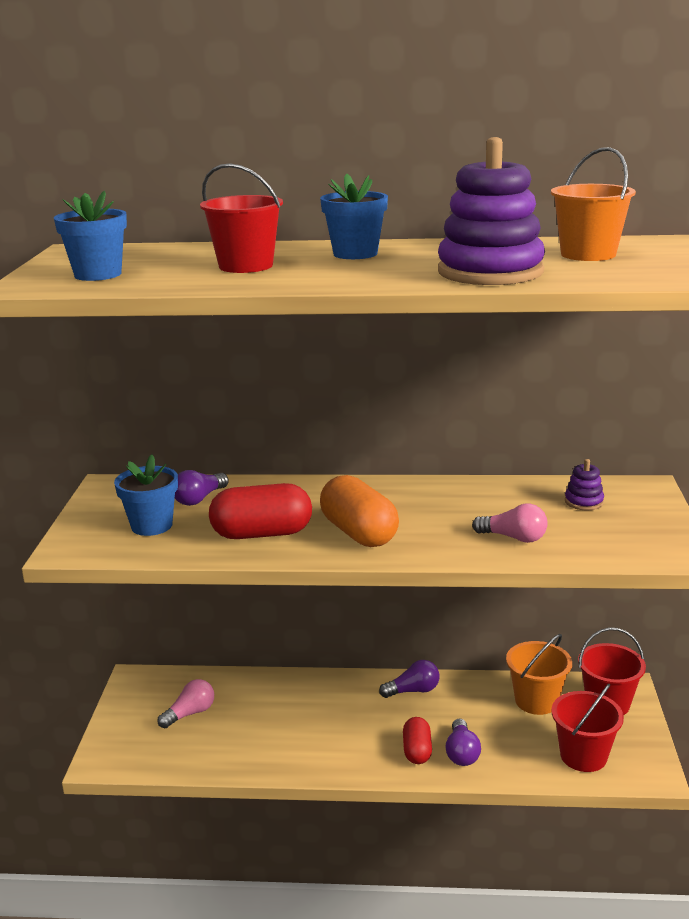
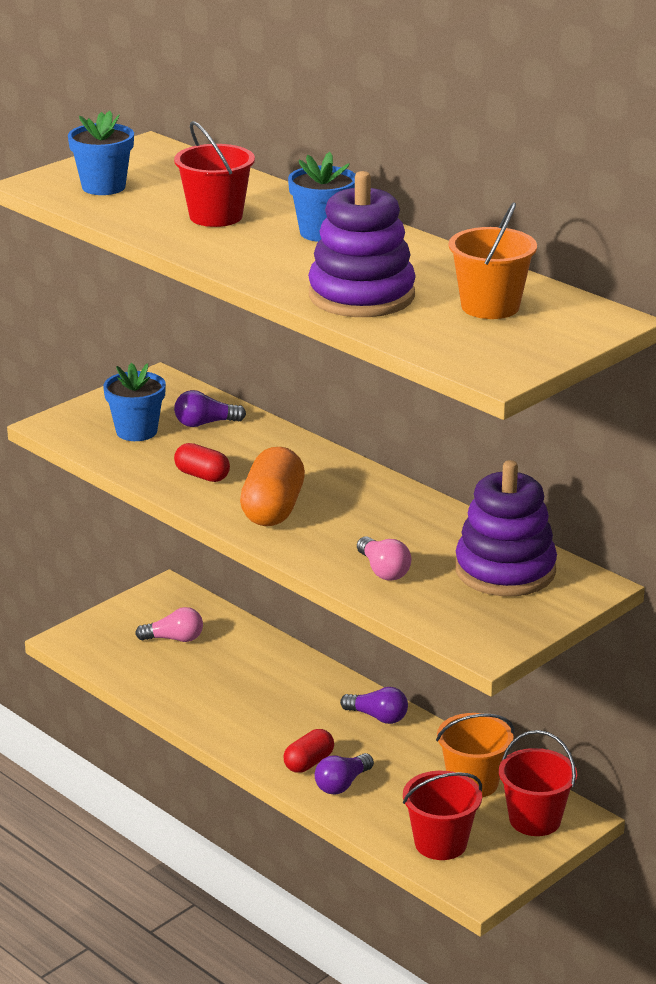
camera: 40 degrees right, 5 degrees up
red capsule [209,483,312,539] -> red capsule [174,443,230,482], size x0.59
purple stacking toy [565,459,604,510] -> purple stacking toy [455,460,557,596], size x2.31

